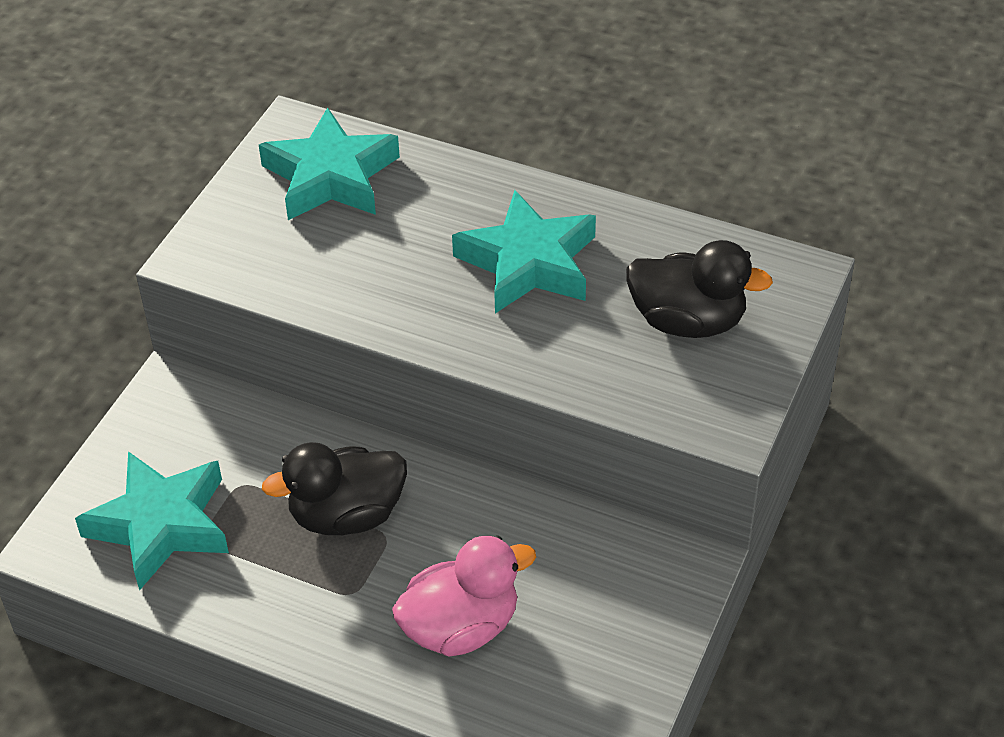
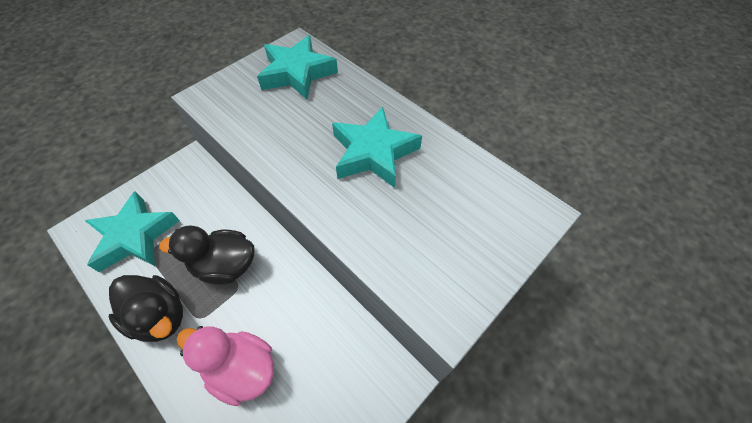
camera: 20 degrees right, 10 degrees up
pink duck [392,536,536,656] -> pink duck turned 150 degrees counterclockwise [177,326,274,406]
black duck [626,240,773,338] -> black duck moved to [109,275,183,342]

